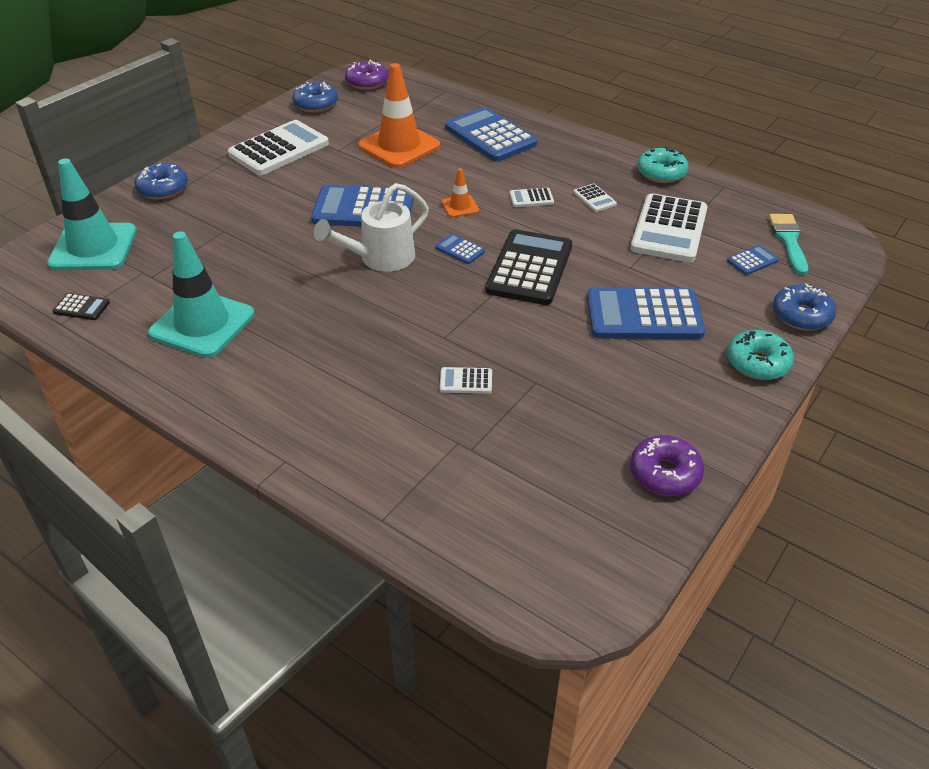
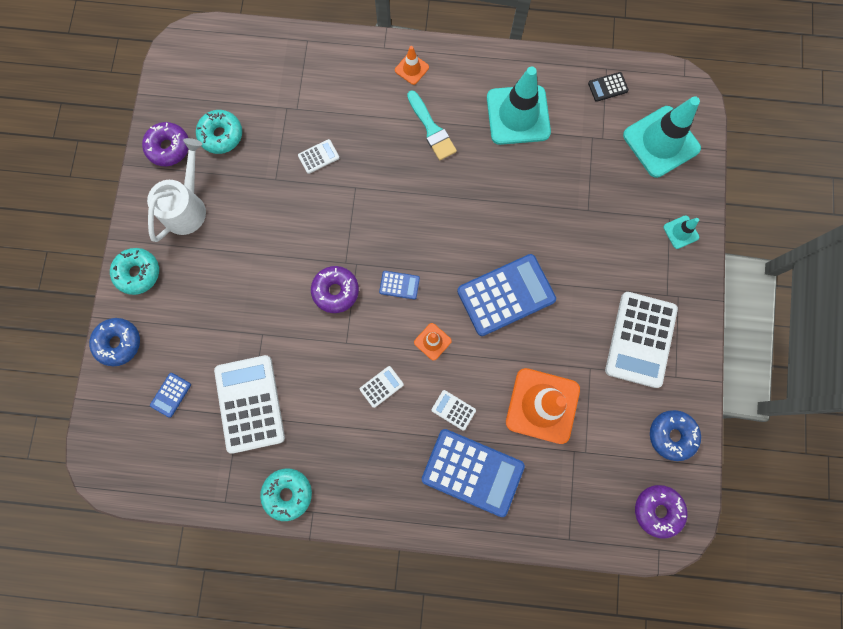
camera: 150 degrees right, 35 degrees up
blue donut [134,163,188,200] -> turquoise traffic cone [663,215,699,249]
white watering can [314,183,429,272] -> white watering can moved to [147,138,206,242]
black calculator [486,229,572,305] -> purple donut [311,266,359,313]
white calculator [573,184,617,212] -> white calculator moved to [431,390,476,430]
blue calculator [587,287,705,339] -> none
turquoise brush [769,214,808,275] -> turquoise brush moved to [407,90,457,160]
none -> turquoise donut [196,110,242,154]
none -> orange traffic cone [395,46,429,85]

